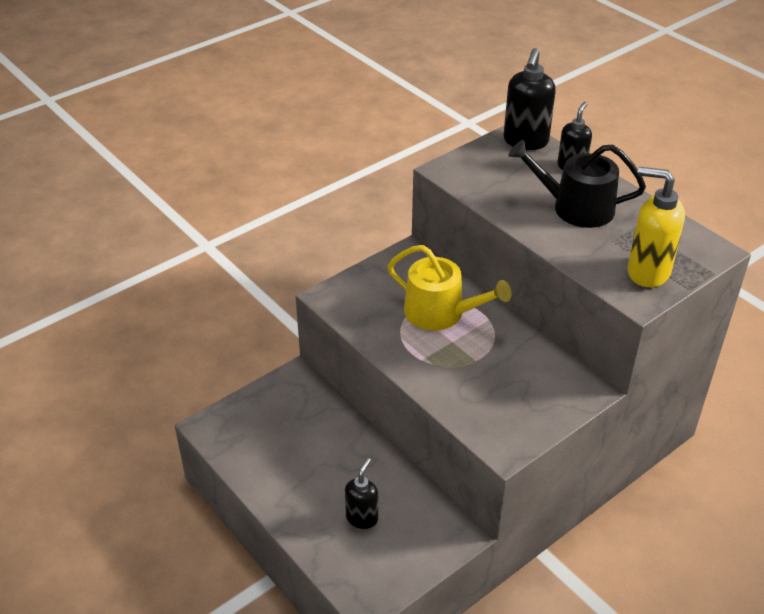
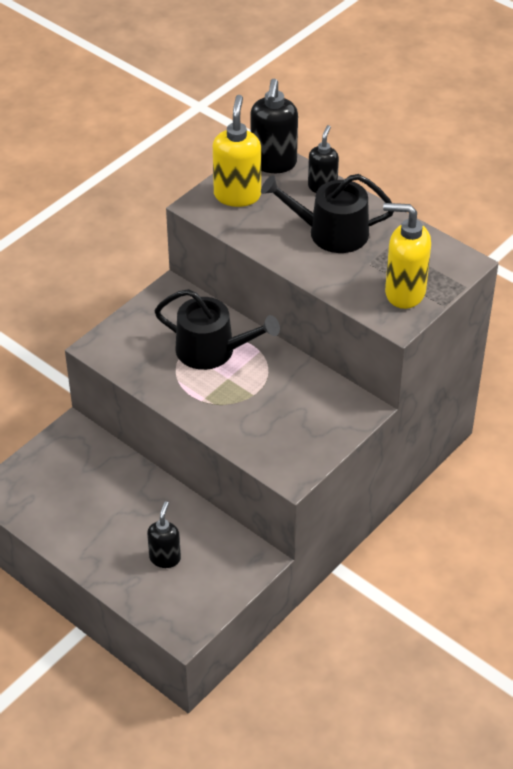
camera: 10 degrees left, 5 degrees up
yellow watering can [387,245,511,331] -> black watering can [154,289,280,370]
none -> yellow soap dispenser [213,95,261,207]

